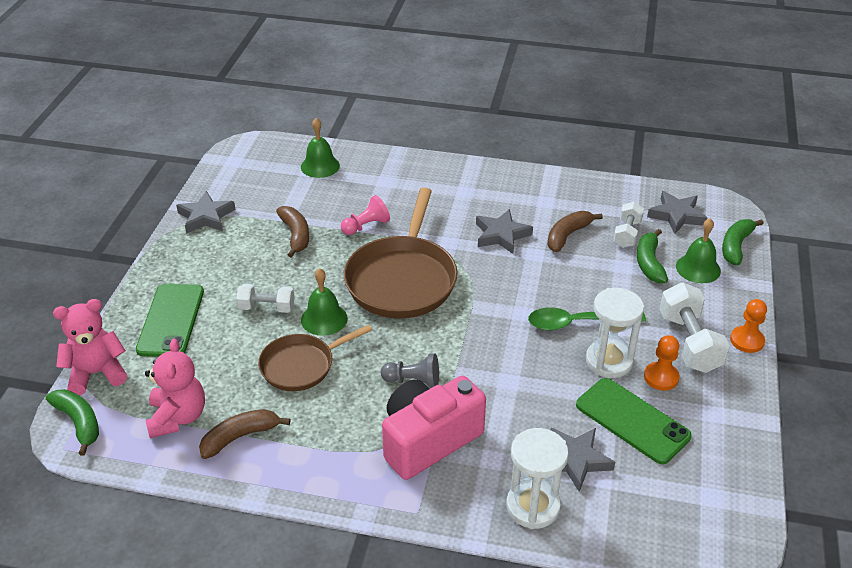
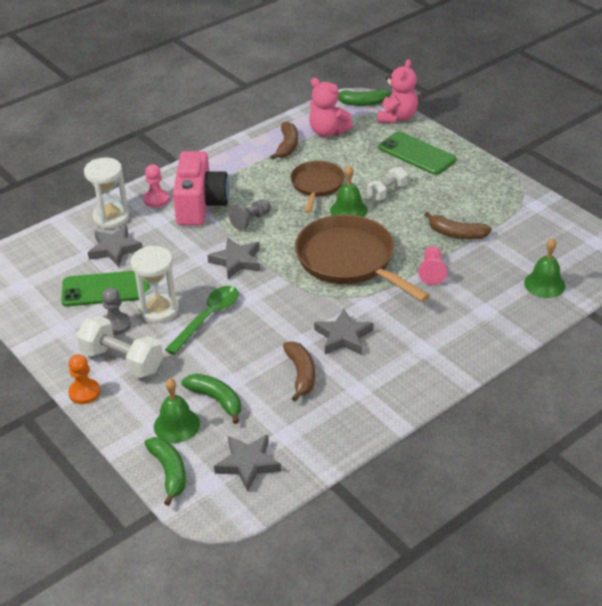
camera: 130 degrees right, 0 degrees up
grey star [176,191,236,234] -> grey star moved to [207,237,260,279]
white dumbbell [613,202,644,248] -> none
orange pawn [644,335,680,391] -> grey pawn [102,287,131,335]
none -> pink pawn [143,164,169,207]

